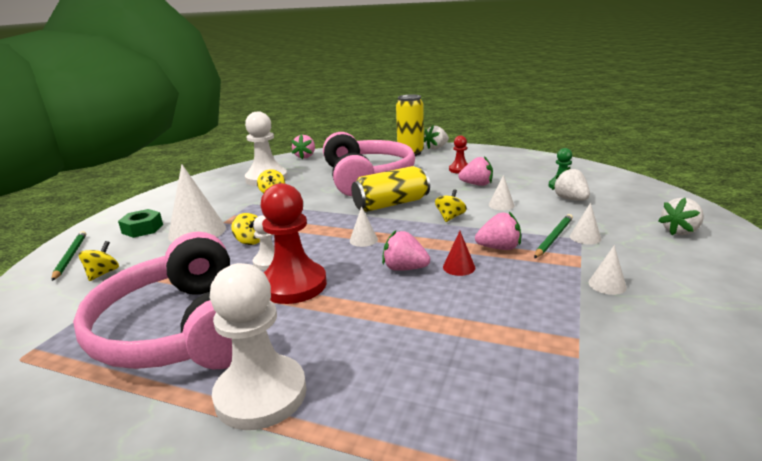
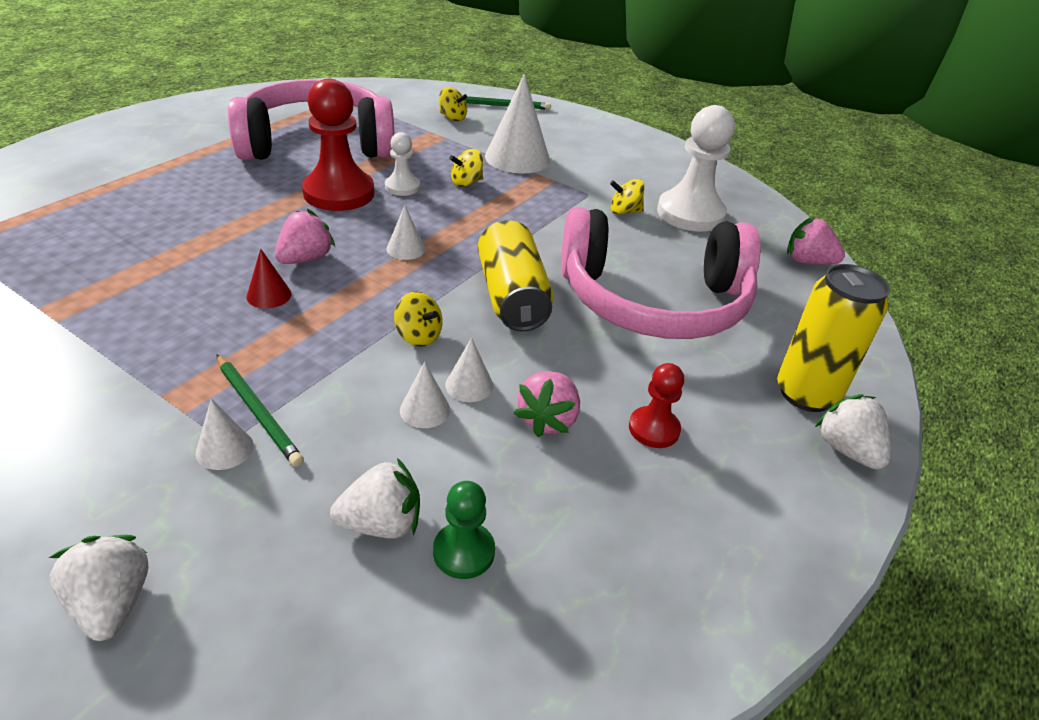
camera: 100 degrees right, 15 degrees up
green nut [118,209,163,238] -> none
white pawn [210,263,306,430] -> none
pink strawberry [475,212,521,250] -> none
white cone [588,245,627,295] -> white cone moved to [445,338,493,402]

